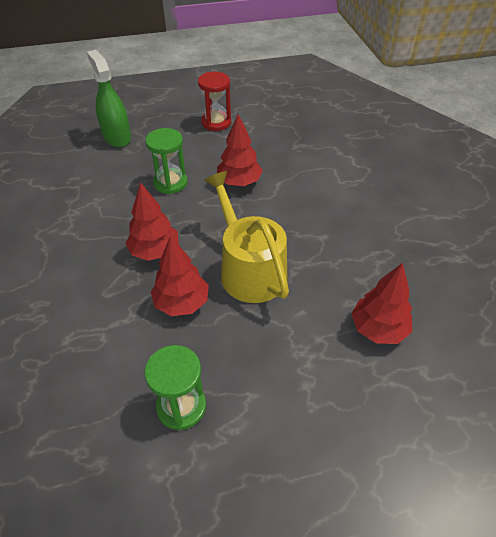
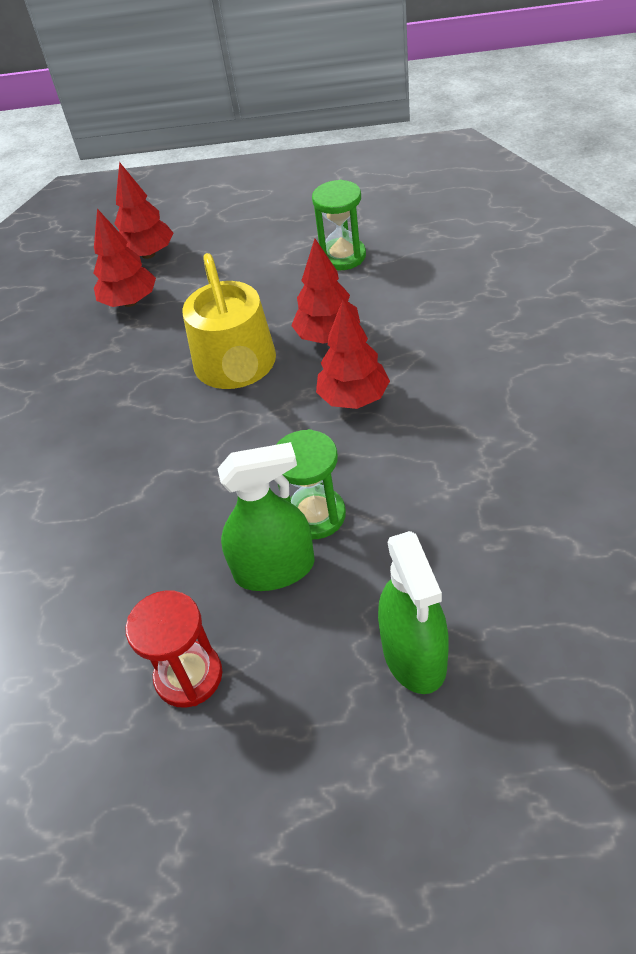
camera: 160 degrees left, 0 degrees up
red tree [217,114,263,186] -> red tree moved to [114,162,174,259]
none -> green spray bottle [218,442,315,591]

